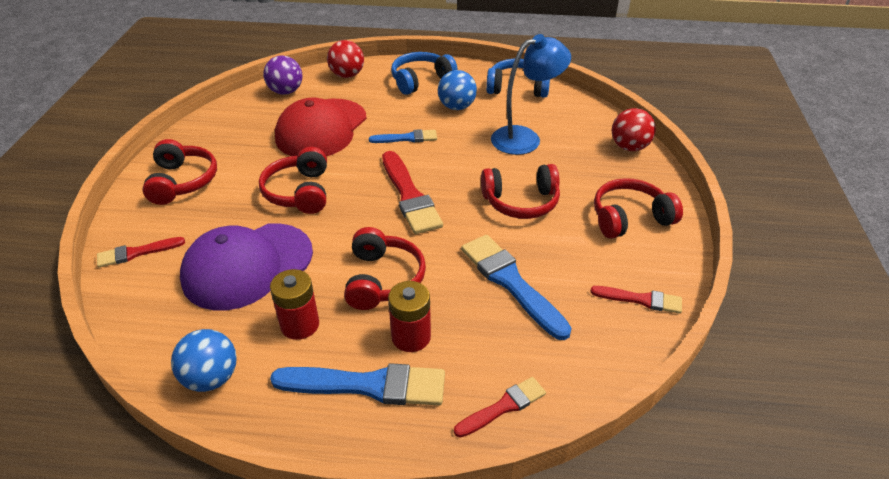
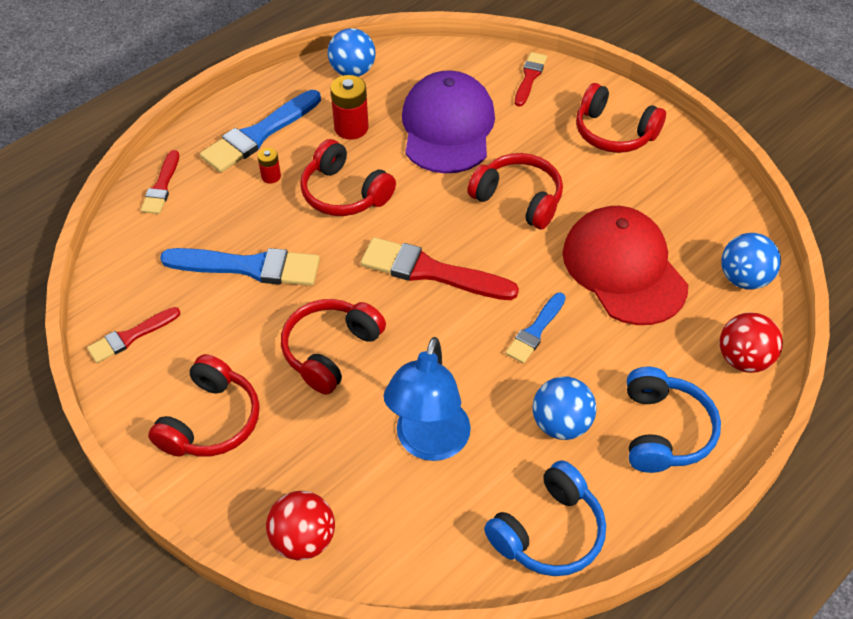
camera: 130 degrees right, 10 degrees up
purple ball [263,55,303,95] -> blue ball [721,233,781,290]
red battery [388,281,431,352] -> red battery [257,148,281,183], size x0.55

